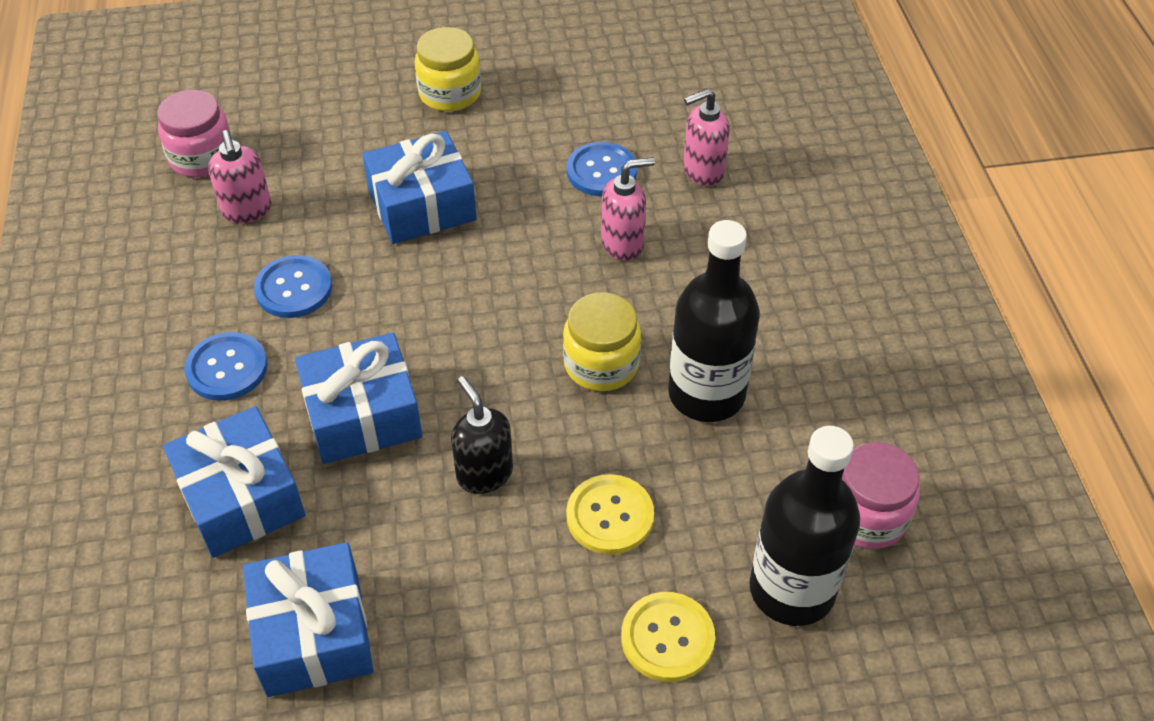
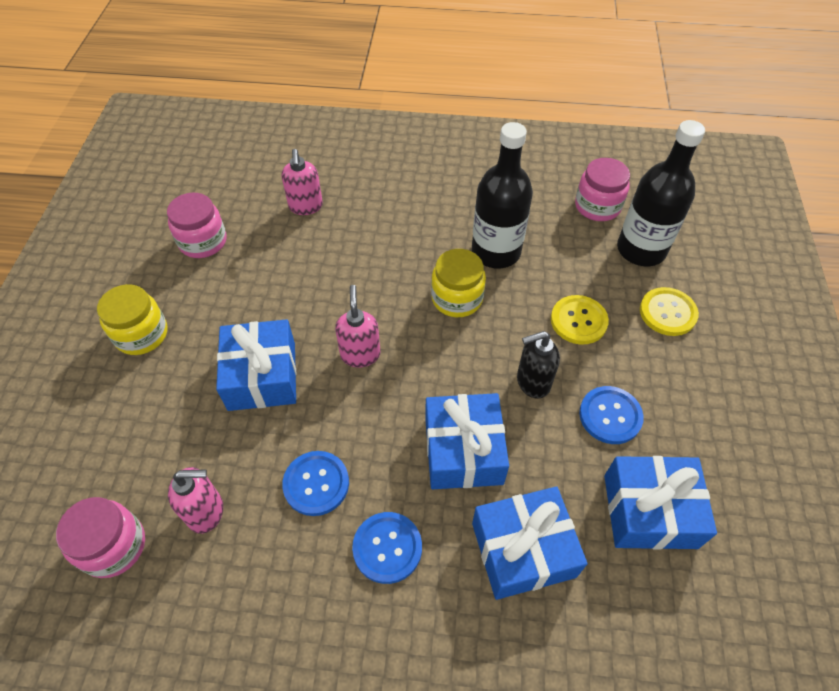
camera: 75 degrees left, 5 degrees up
blue button [567,142,637,196] -> blue button moved to [579,386,644,444]
pink soap dispenser [601,157,655,261] -> pink soap dispenser moved to [335,285,380,367]
none -> pink jar [167,193,226,258]

